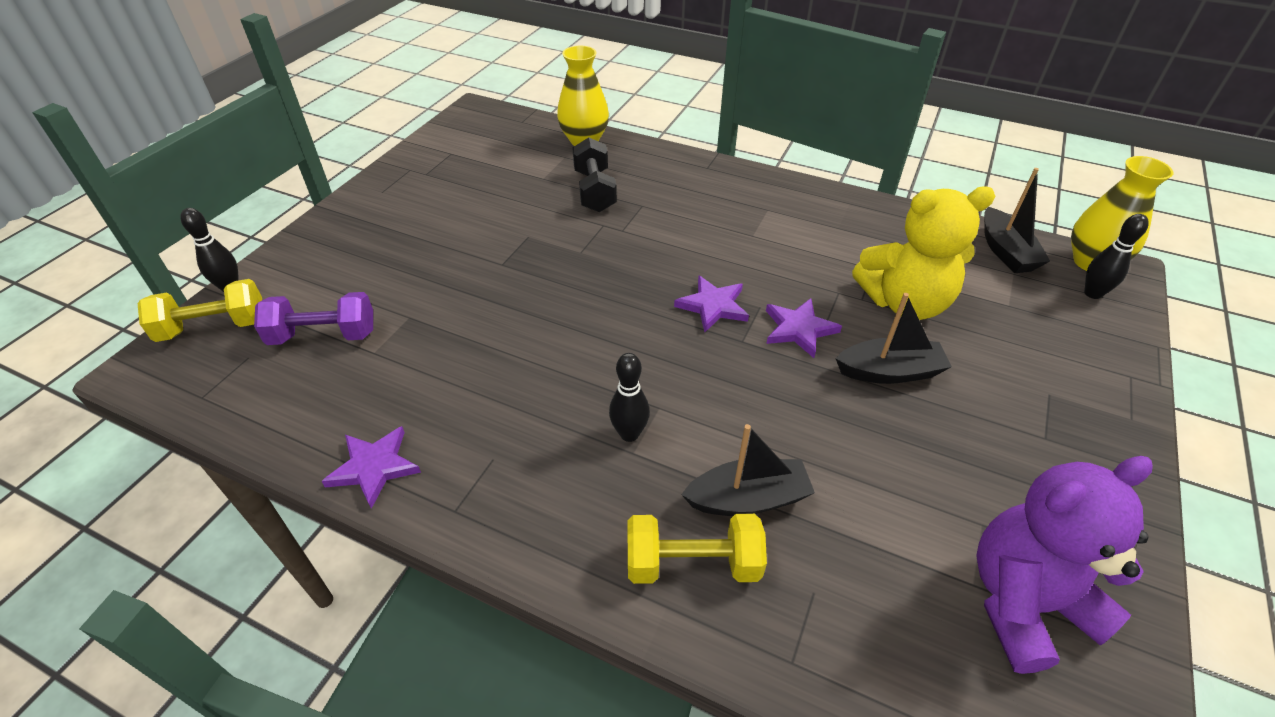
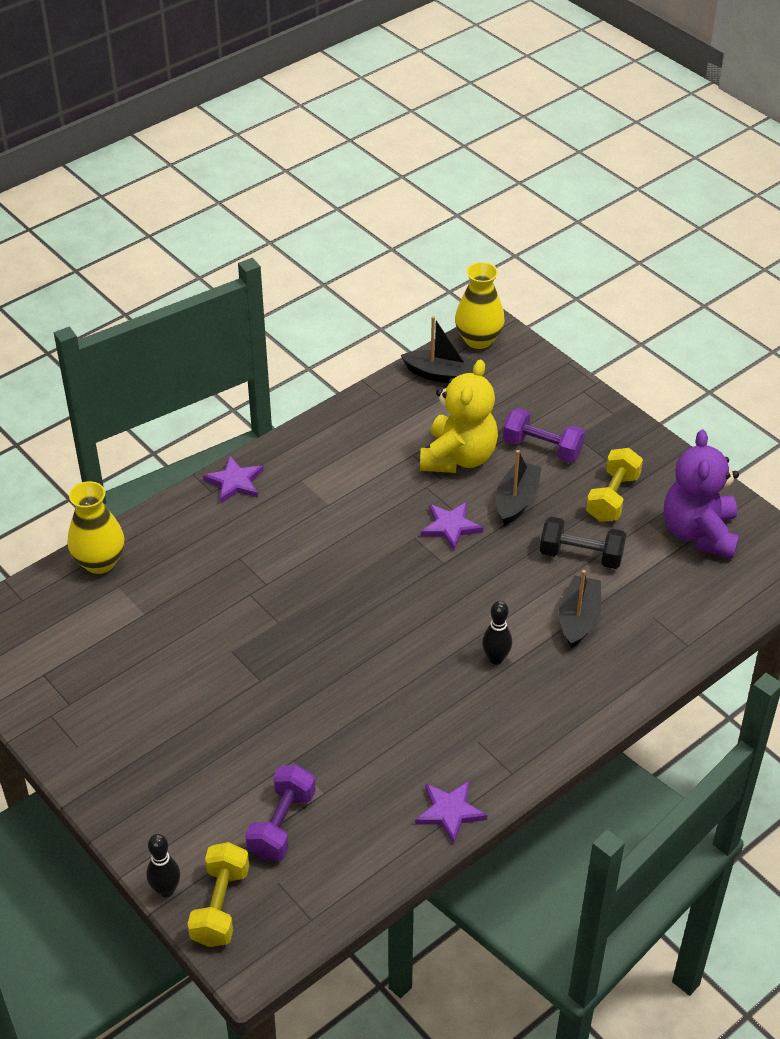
camera: 65 degrees left, 0 degrees up
black dumbbell [573,137,617,212] -> black dumbbell moved to [540,517,626,569]
yellow dumbbell [628,514,767,584] -> yellow dumbbell moved to [586,448,643,522]
purple star [674,276,749,332] -> purple star moved to [203,456,263,503]
black bowling pin [1084,214,1148,299] -> none
none -> purple dumbbell [503,408,585,463]

